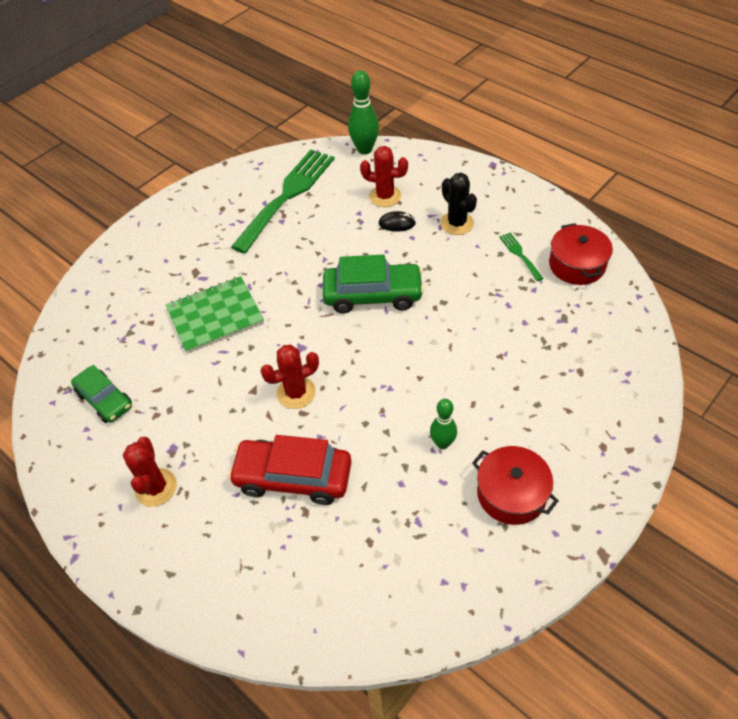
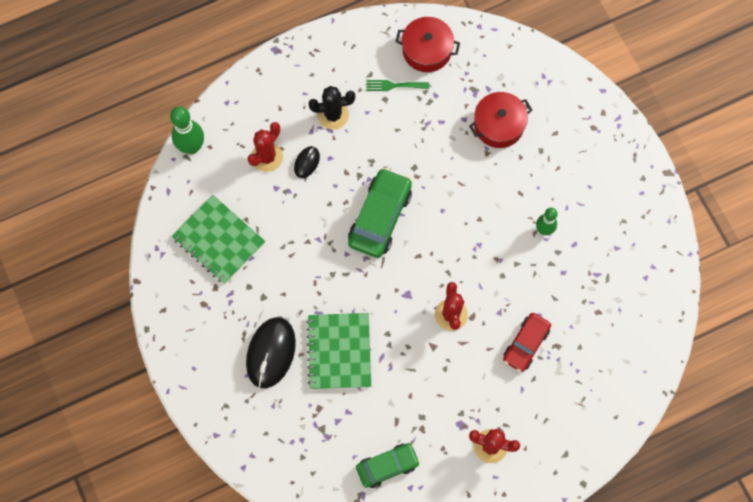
camera: 70 degrees left, 20 degrees up
red car [228,435,352,505] -> red car [503,313,551,372], size x0.65
green fork [231,150,335,253] -> green notebook [172,195,265,284]
red pot [472,446,559,525] -> red pot moved to [469,92,532,148]
none -> black mouse [246,317,296,388]

